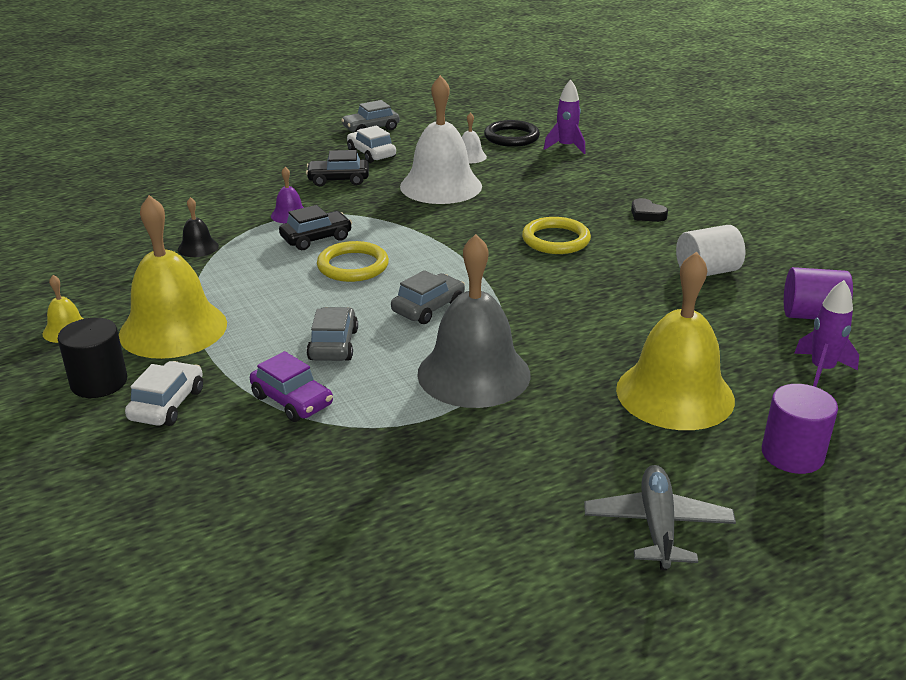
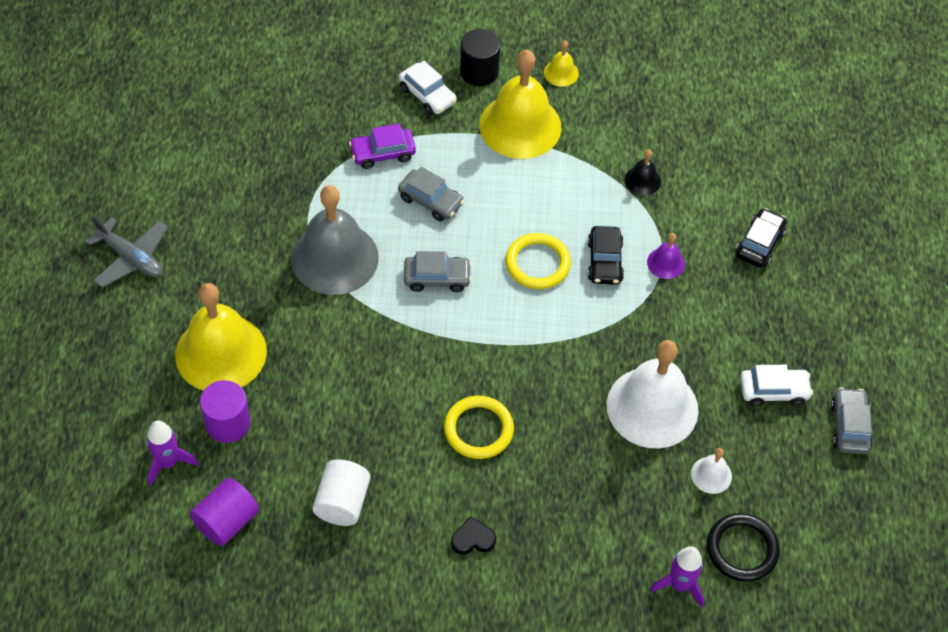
camera: 120 degrees right, 25 degrees up
black car [306,150,369,186] -> black car moved to [735,208,787,268]
grey car [391,270,465,324] -> grey car turned 75 degrees counterclockwise [404,251,472,292]
purple cylinder [762,384,838,474] -> purple cylinder moved to [200,380,251,443]

